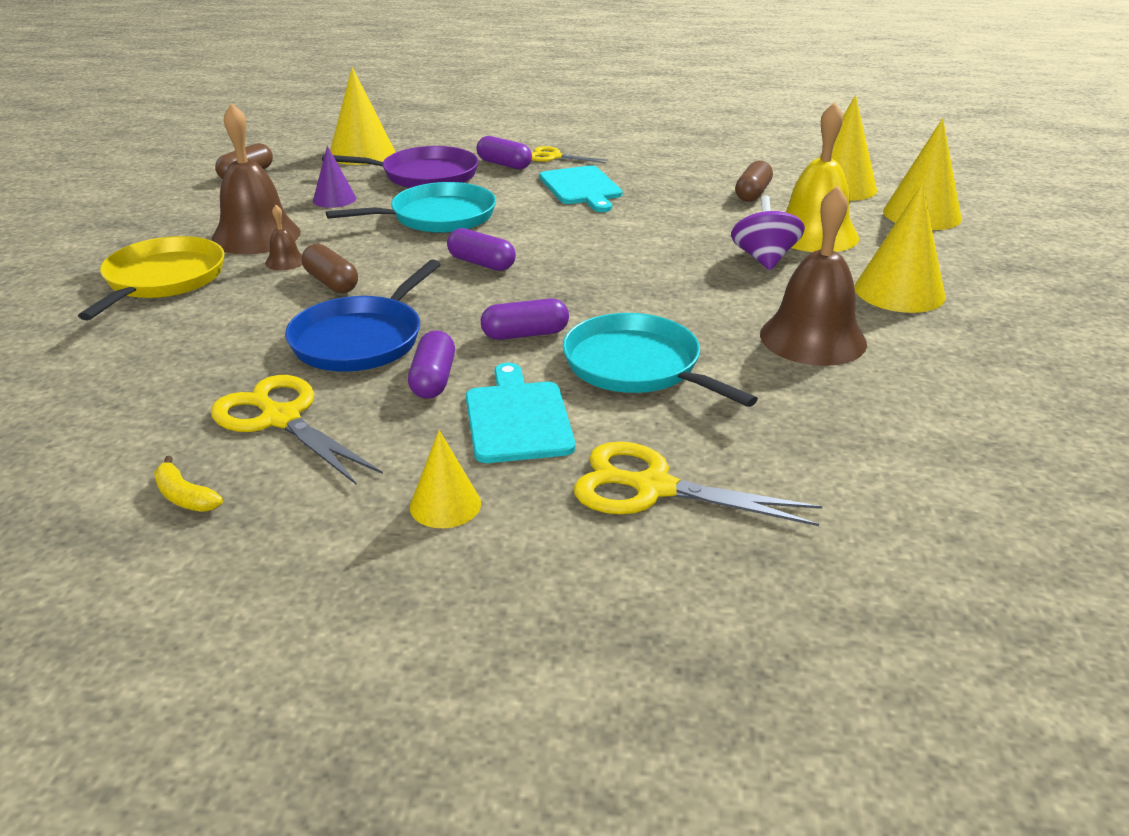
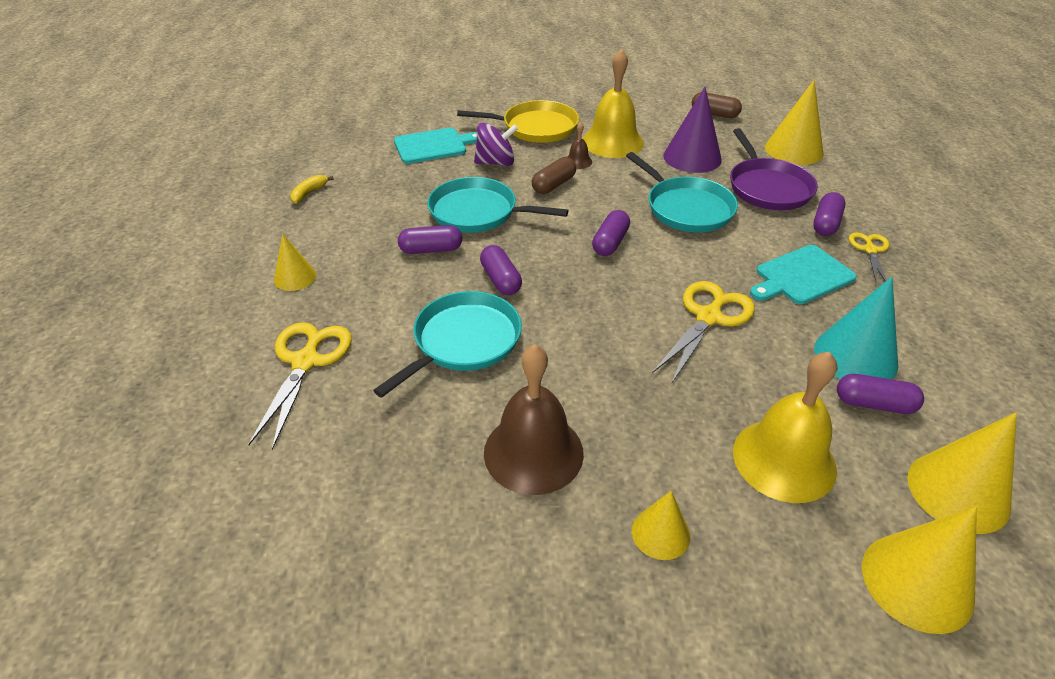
camera: 80 degrees right, 10 degrees up
brown bell [211,103,301,254] -> yellow bell [583,49,644,158]
yellow scissors [211,375,383,485] -> yellow scissors moved to [652,281,755,383]
blue pan [285,259,441,372] -> turquoise pan [427,177,568,233]
purple cone [313,146,356,208] -> purple cone [663,87,722,173], size x1.71
turquoise cutting board [466,363,575,463] -> turquoise cutting board moved to [394,128,477,164]
purple spinning top [731,196,805,270] -> purple spinning top moved to [474,123,518,166]
brown capsule [735,160,773,202] -> purple capsule [837,374,924,414]
yellow cone [854,184,945,313] -> yellow cone [632,491,690,560], size x0.58
none -> turquoise cone [814,277,898,379]

